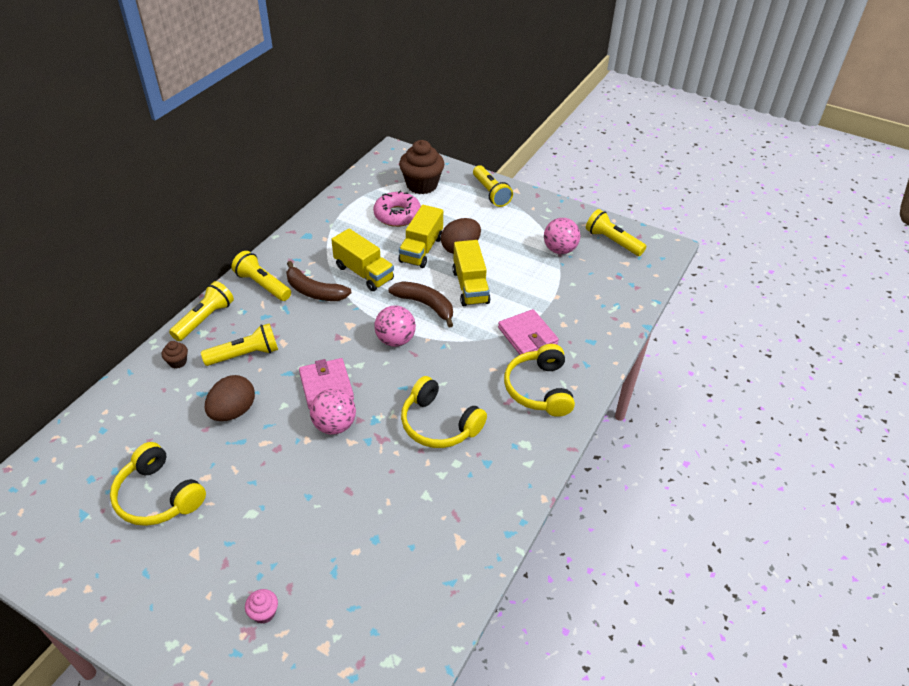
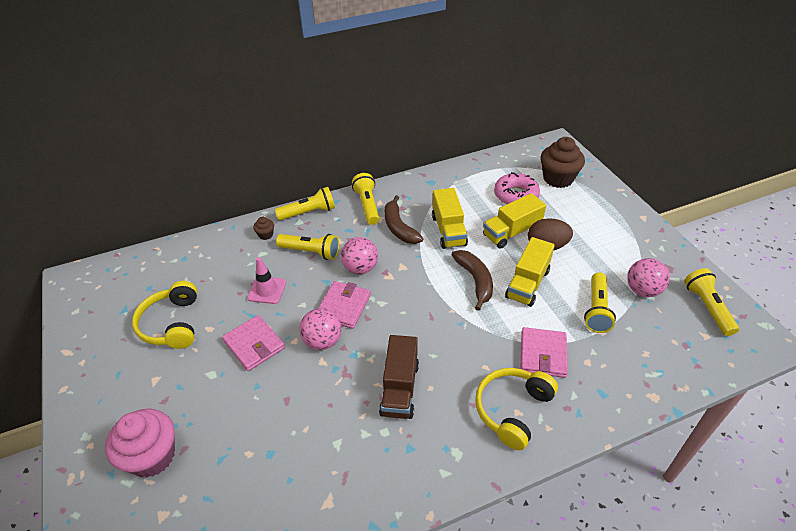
camera: 40 degrees right, 0 degrees up
brown egg [205,375,255,421] -> pink traffic cone [247,257,286,304]
pink cupcake [245,589,278,624] -> pink cupcake [105,409,175,478], size x2.25
pink ball [374,306,416,347] -> pink ball moved to [341,237,378,274]
yellow headphones [401,376,487,448] -> brown truck [379,335,419,419]
yellow flashlight [473,165,513,207] -> yellow flashlight moved to [584,272,616,333]
none -> pink wallet [222,315,285,371]

